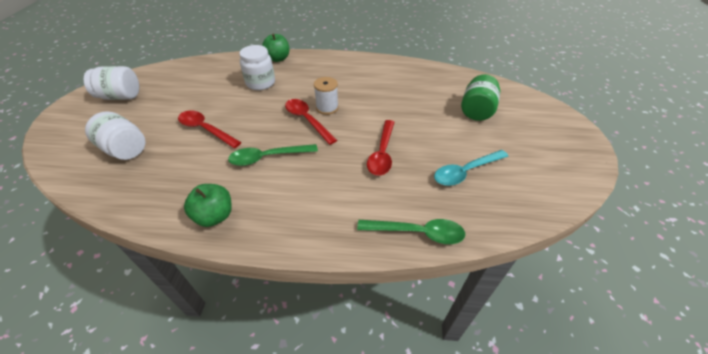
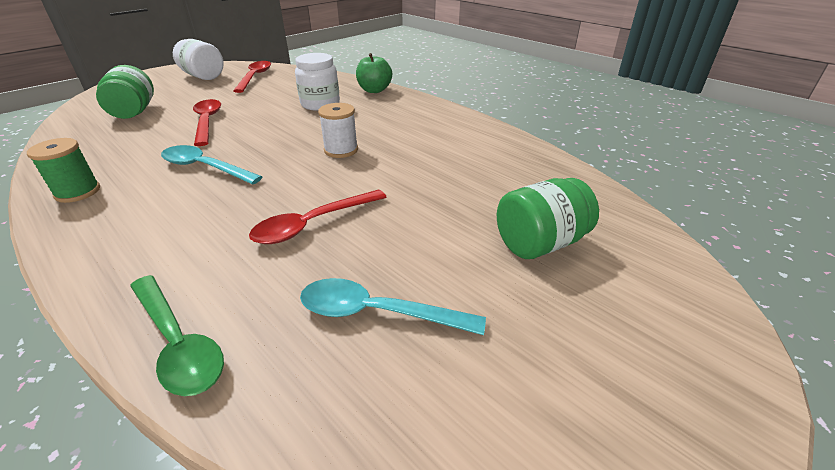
camera: 40 degrees right, 10 degrees down
white jar [85,111,146,160] -> green jar [96,65,154,119]
green apple [184,184,232,227] -> green spool [27,138,100,203]
green spoon [228,144,318,166] -> turquoise spoon [161,145,262,185]
red spoon [285,99,337,145] -> red spoon moved to [233,61,271,93]

